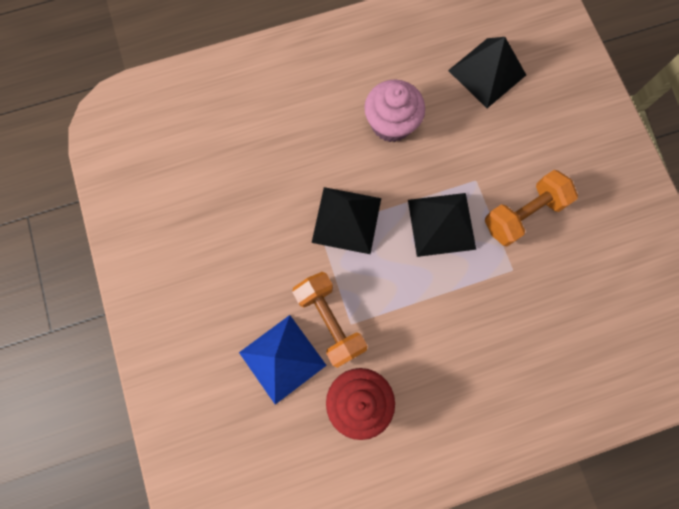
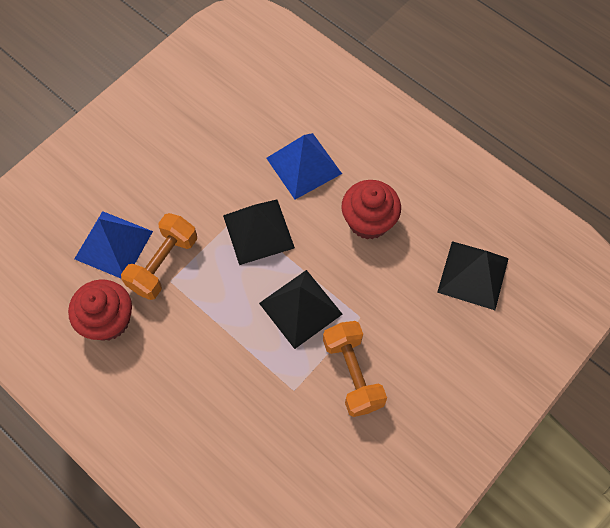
camera: 60 degrees right, 10 degrees down
pink cupcake [364,80,425,142] -> red cupcake [341,180,401,239]
orange dumbbell [485,170,578,247] -> orange dumbbell turned 45 degrees clockwise [323,321,387,417]
none -> blue pyramid [266,133,342,199]

